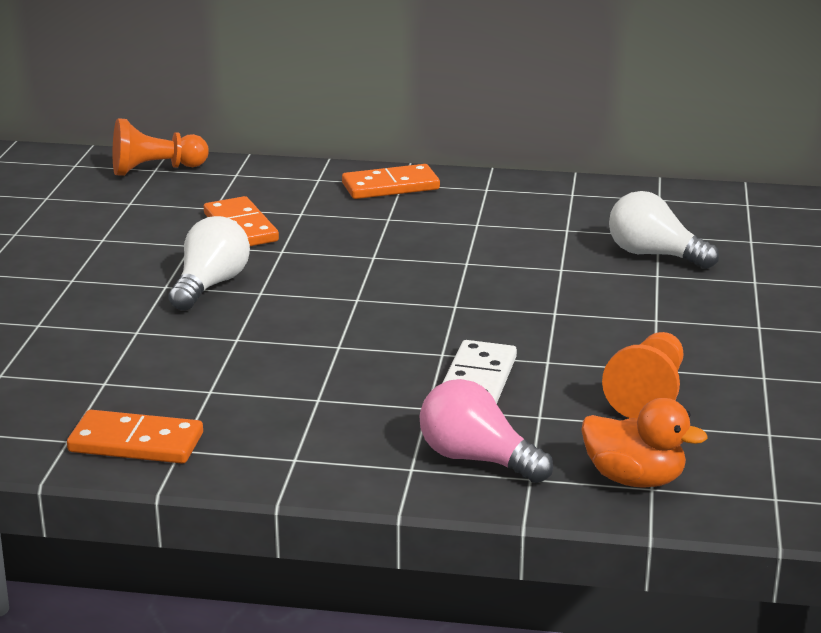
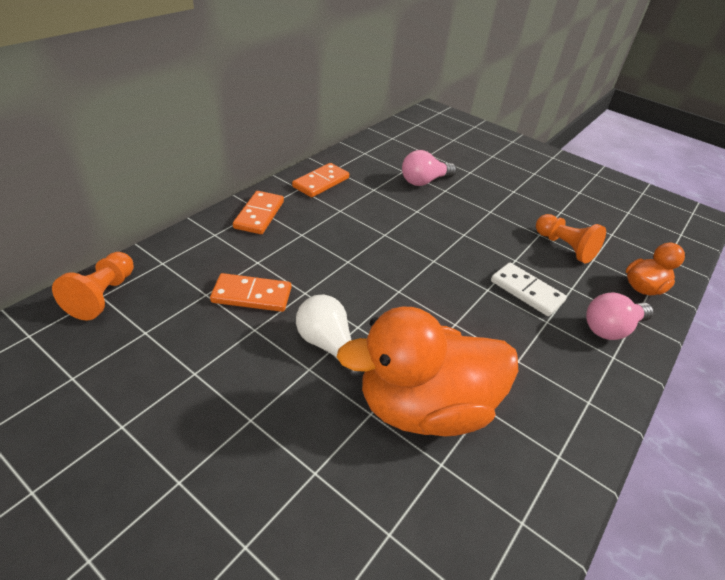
camera: 65 degrees left, 15 degrees up
orange domino [67,410,203,464] -> orange domino moved to [292,163,349,197]
white light bulb [609,191,719,269] -> pink light bulb [402,150,456,186]
none -> orange duck [337,307,518,436]

